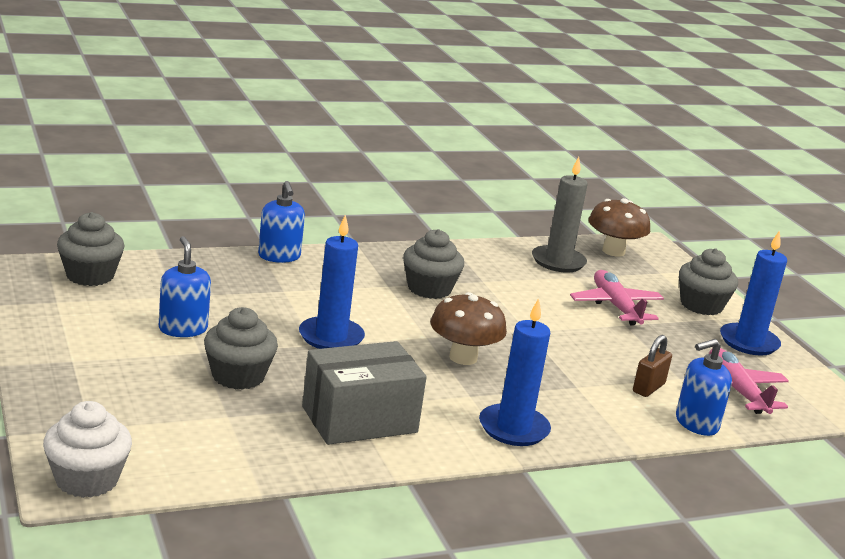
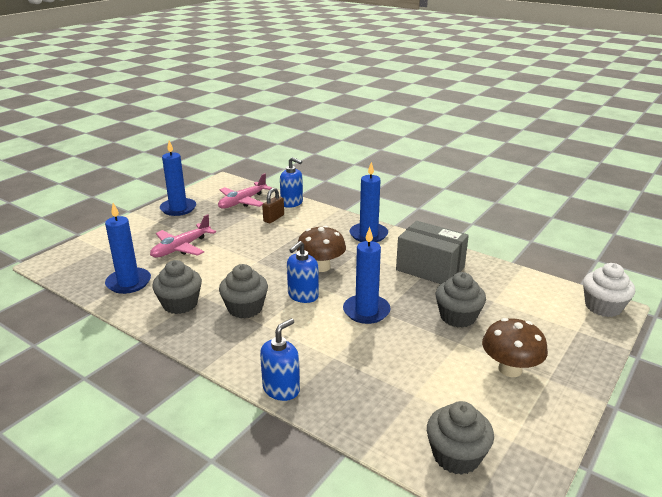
camera: 120 degrees left, 5 degrees up
blue soap dispenser [159,236,211,337] -> blue soap dispenser moved to [287,241,319,303]
grey candle [532,157,588,273] -> blue candle [105,203,151,294]
brown mushroom [589,198,650,257] -> brown mushroom moved to [482,318,548,377]
brown padlock [633,335,672,397] -> brown padlock turned 60 degrees counterclockwise [262,188,284,223]
grey cupcake [679,248,738,315] -> grey cupcake moved to [152,260,202,314]

